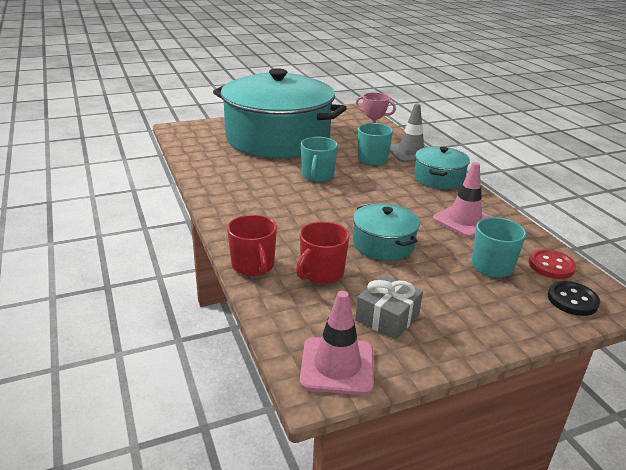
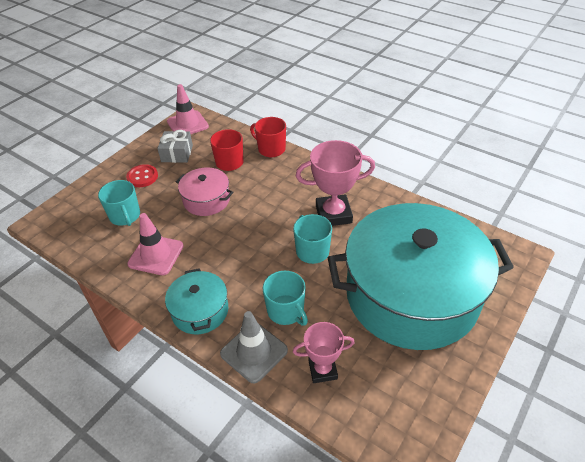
camera: 150 degrees right, 15 degrees up
turquoise pot [353,203,420,261] -> pink pot [176,168,233,216]
red button [528,249,576,279] -> red button moved to [126,164,158,187]
black button [548,281,600,316] -> none
none -> pink trophy [296,140,375,226]

